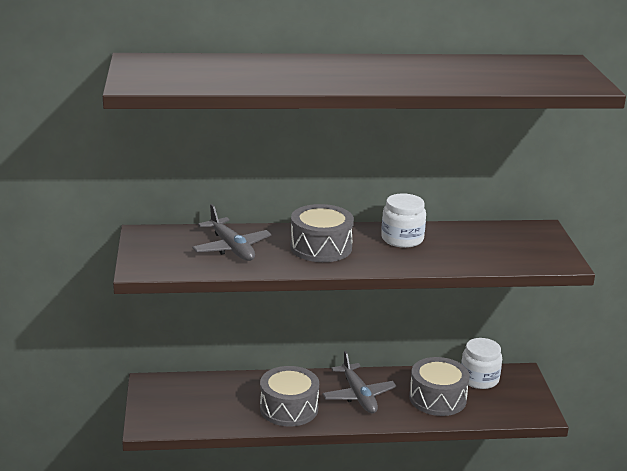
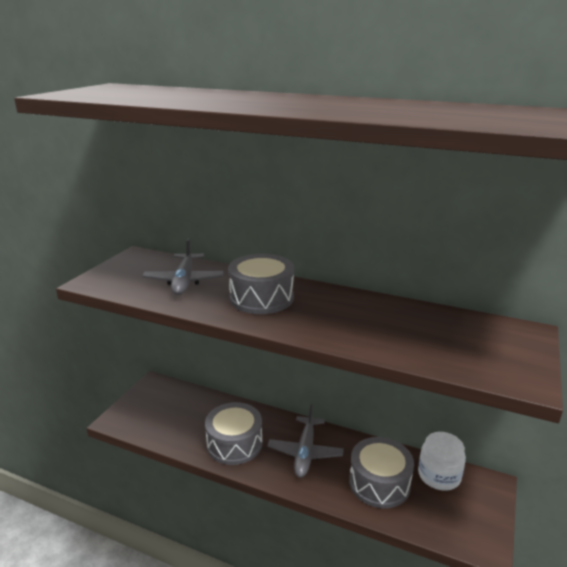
camera: 30 degrees right, 0 degrees up
white jar [381,193,426,248] -> none

